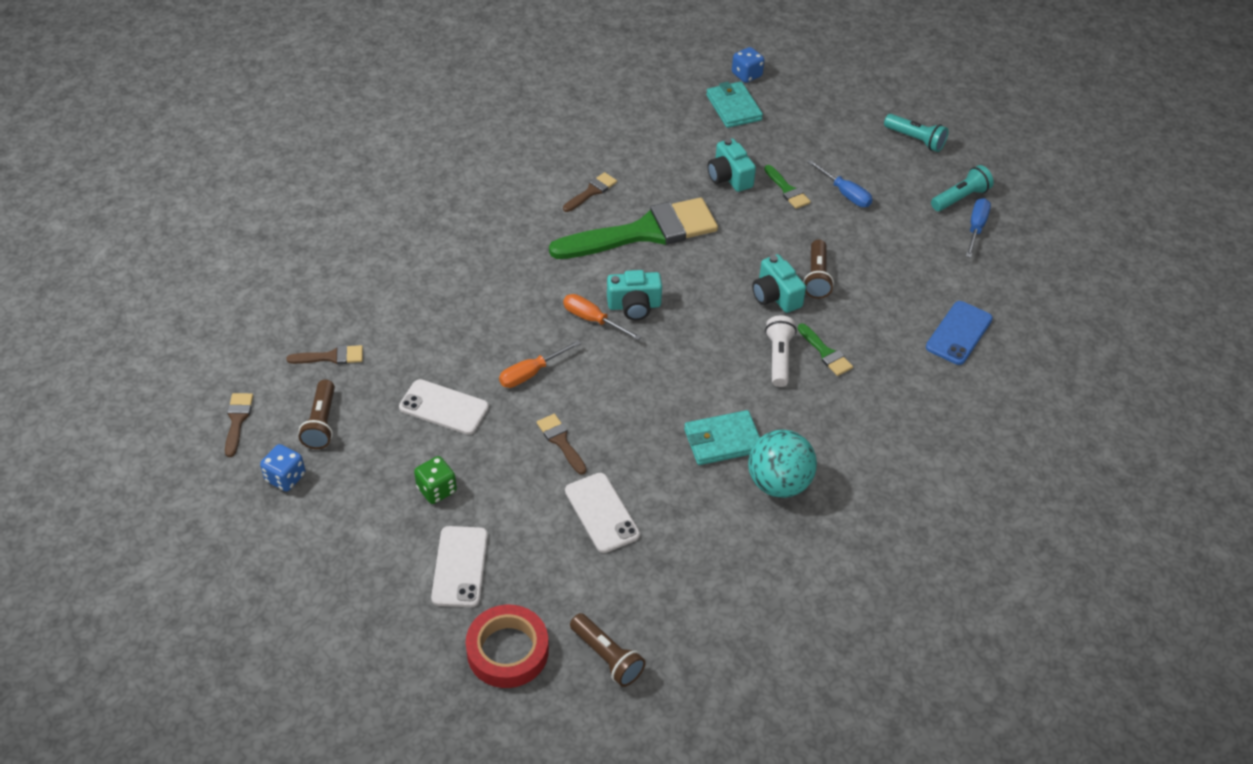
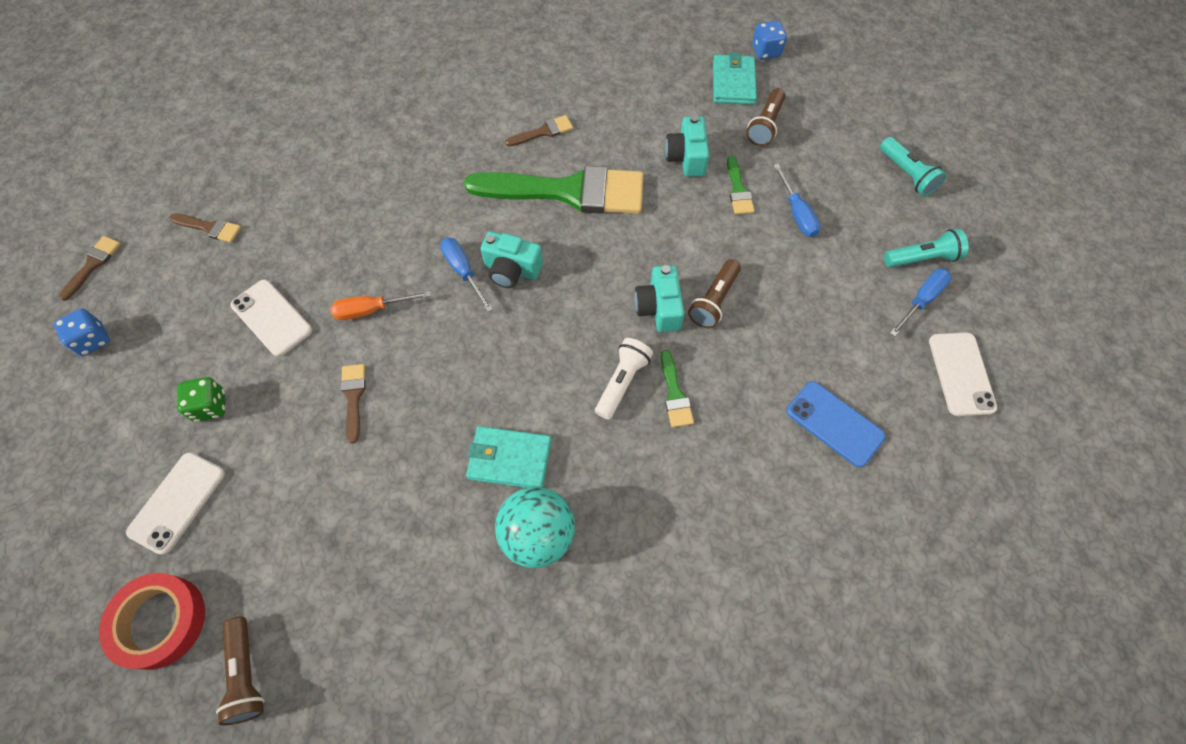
camera: 25 degrees right, 15 degrees up
brown flashlight [299,380,335,449] -> brown flashlight moved to [746,88,786,146]
orange screwdriver [563,294,641,340] -> blue screwdriver [440,238,493,312]
white phone [565,473,640,553] -> white phone moved to [929,333,997,416]
blue phone [926,301,993,365] -> blue phone turned 75 degrees clockwise [786,381,885,467]

